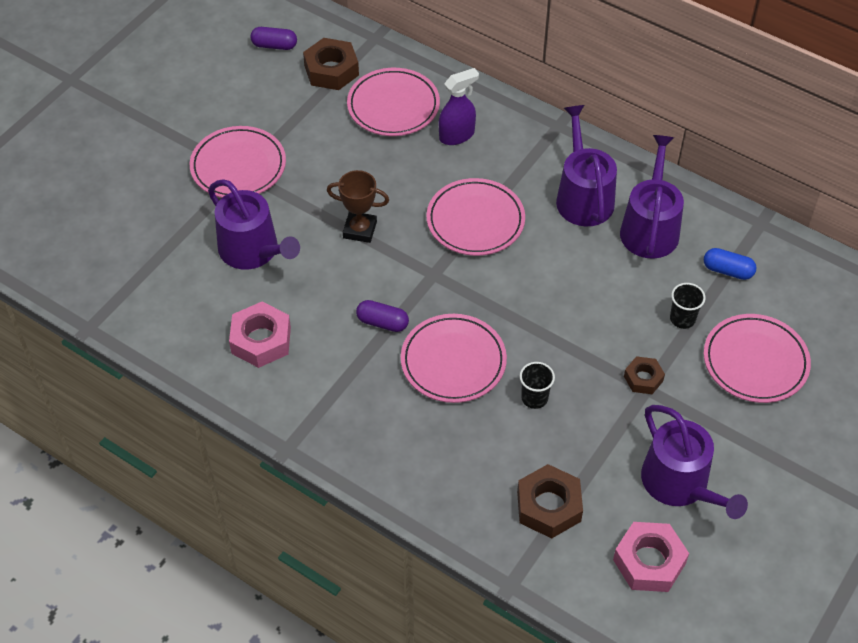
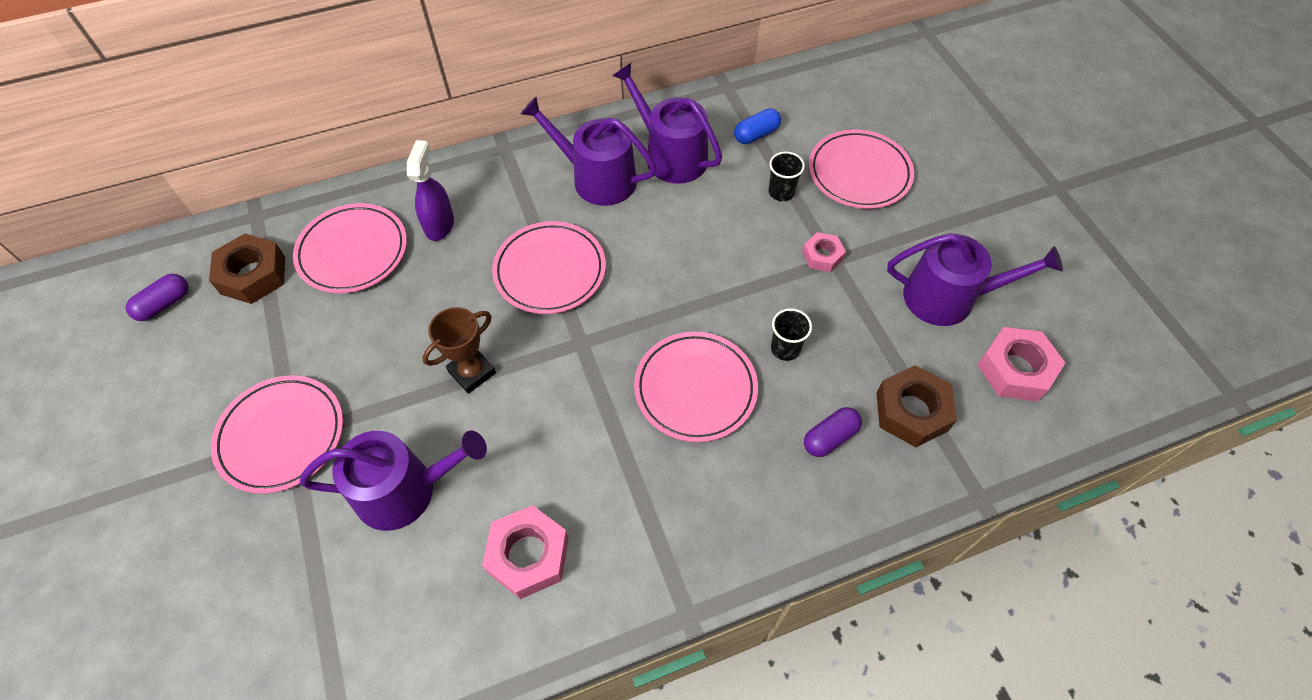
camera: 55 degrees left, 5 degrees up
purple capsule [356,300,409,332] -> purple capsule moved to [804,407,862,457]
brown nut [624,356,665,394] -> pink nut [802,232,846,272]

